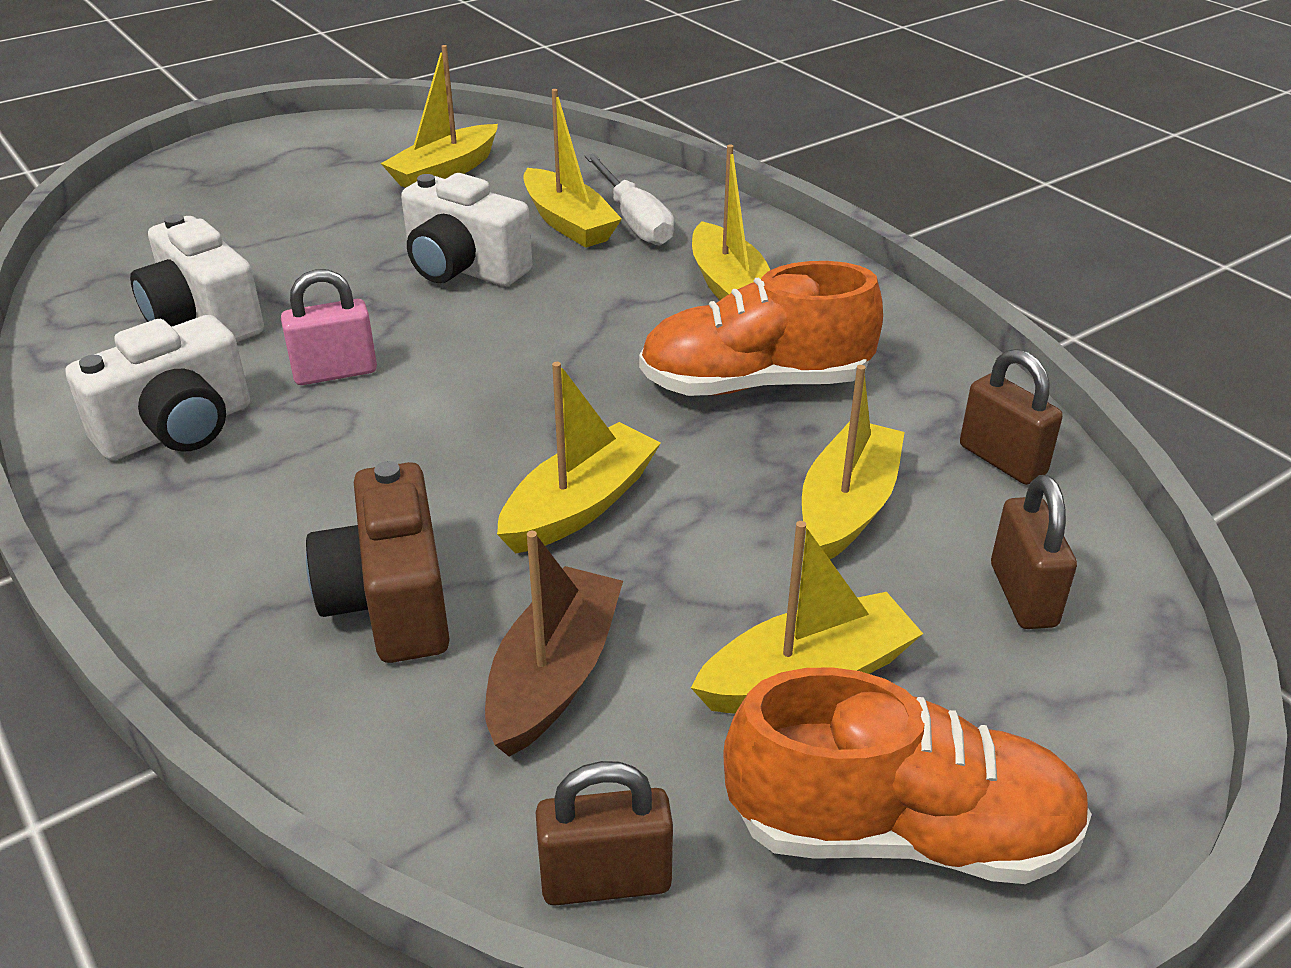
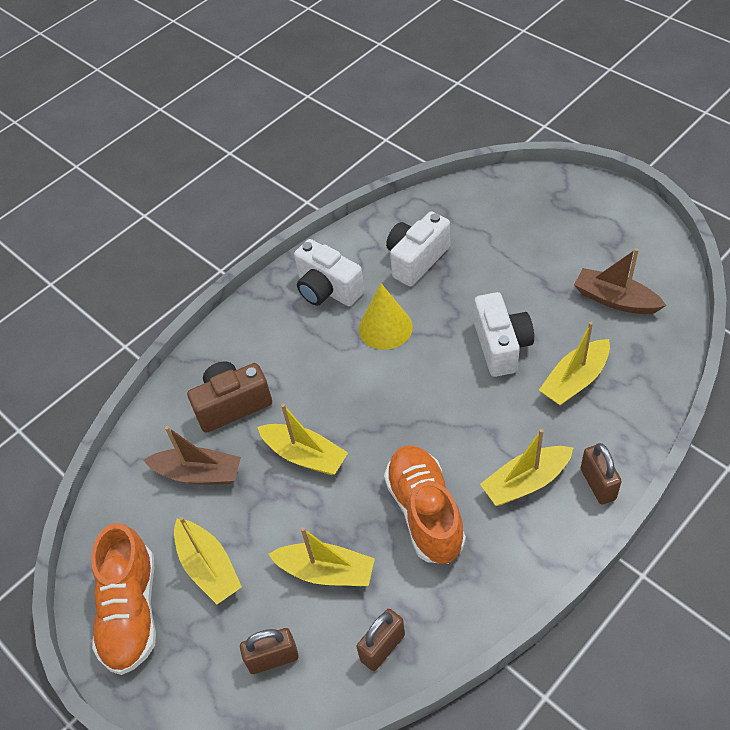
camera: 85 degrees right, 15 degrees up
pink padlock [281,269,377,385] -> yellow cone [359,283,413,350]
yellow boat [381,45,498,188] -> brown boat [574,248,666,314]
white camera [401,173,532,286] -> white camera turned 150 degrees clockwise [474,292,534,377]
brown padlock [536,761,673,906] -> brown padlock moved to [581,443,622,505]
white screwdriver [585,154,674,245] -> none

